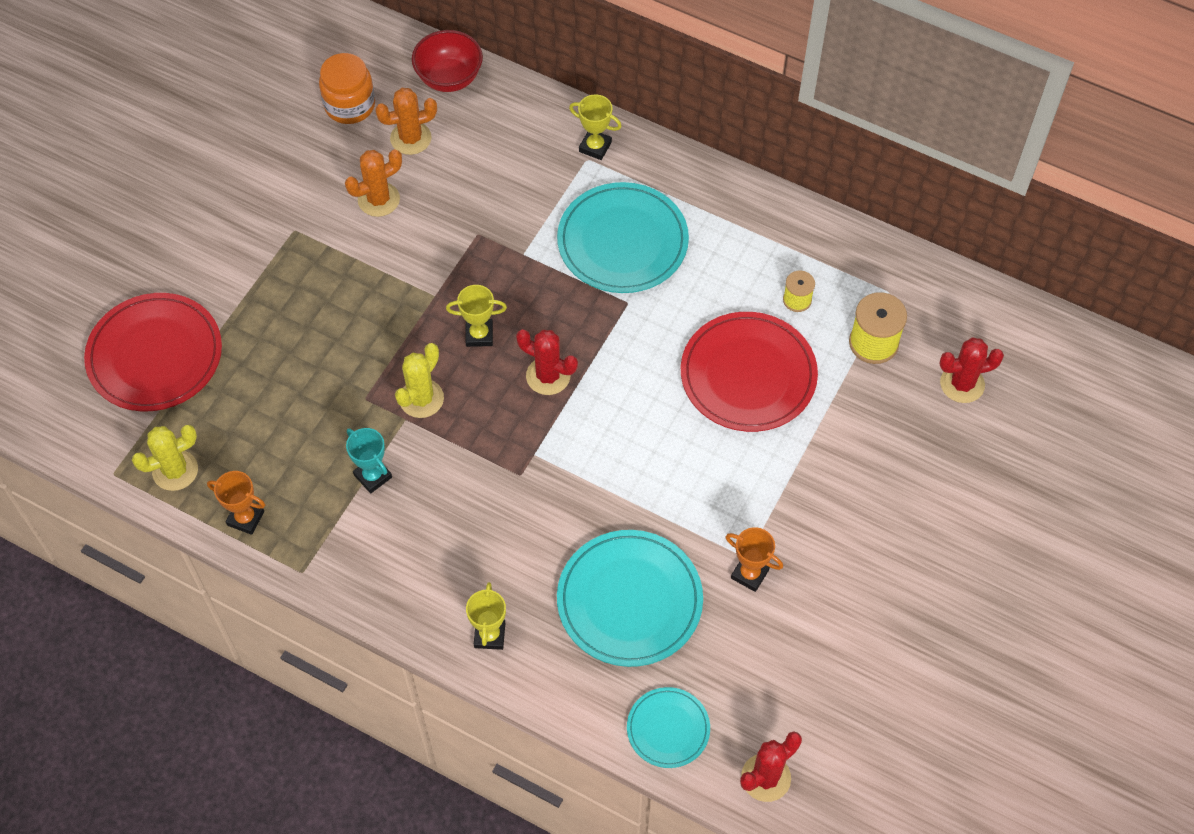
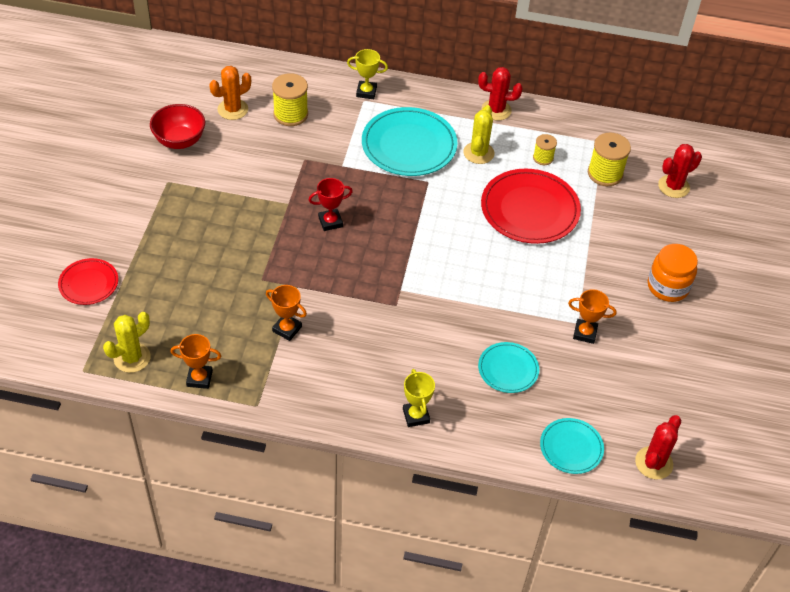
camera: 20 degrees left, 10 degrees down
red plate [84,293,222,411] -> red plate [58,258,118,305], size x0.55
orange jar [319,53,375,124] -> orange jar moved to [648,244,698,302]
orange cactus [345,149,402,217] -> none
turquoise trophy [346,428,392,494] -> orange trophy [266,285,307,341]
yellow cactus [395,343,444,418] -> yellow cactus moved to [463,105,495,164]
red bowl [412,30,483,92] -> red bowl moved to [150,104,205,149]
yellow trophy [446,285,507,347] -> red trophy [309,178,353,231]
red cactus [516,330,578,395] -> red cactus moved to [478,67,523,121]
turquoise plate [557,530,703,667] -> turquoise plate [478,342,539,393], size x0.55
none -> yellow spool [272,73,308,126]

